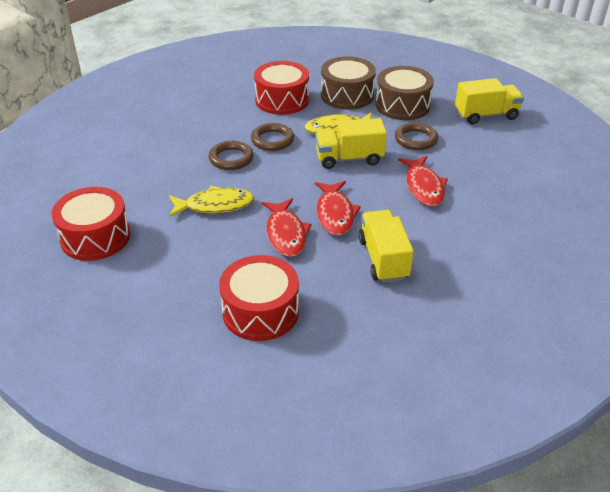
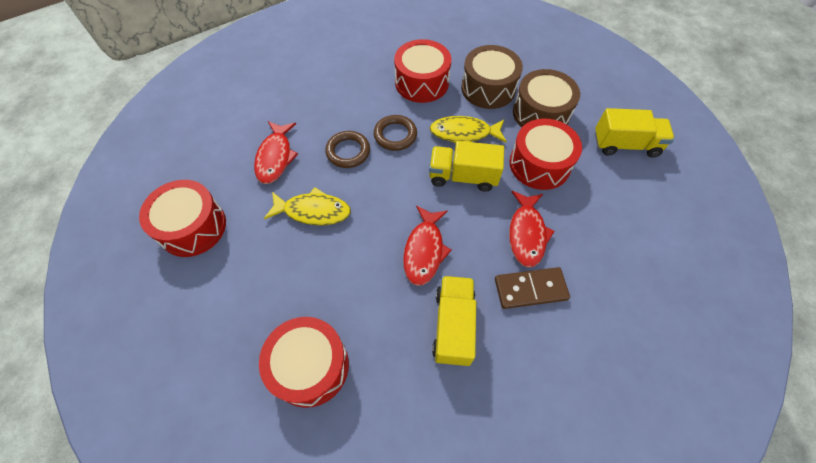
camera: 15 degrees right, 20 degrees up
red fish [261,198,312,257] -> red fish moved to [254,121,298,184]
brown ring [395,122,438,150] -> red drum [509,119,582,190]
none -> brown domino [495,267,570,309]

